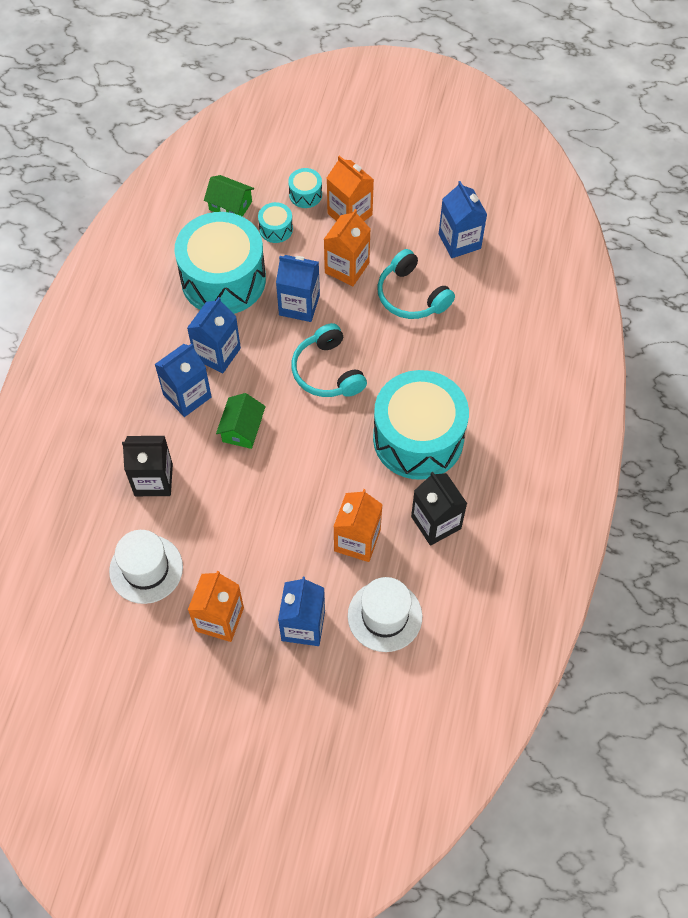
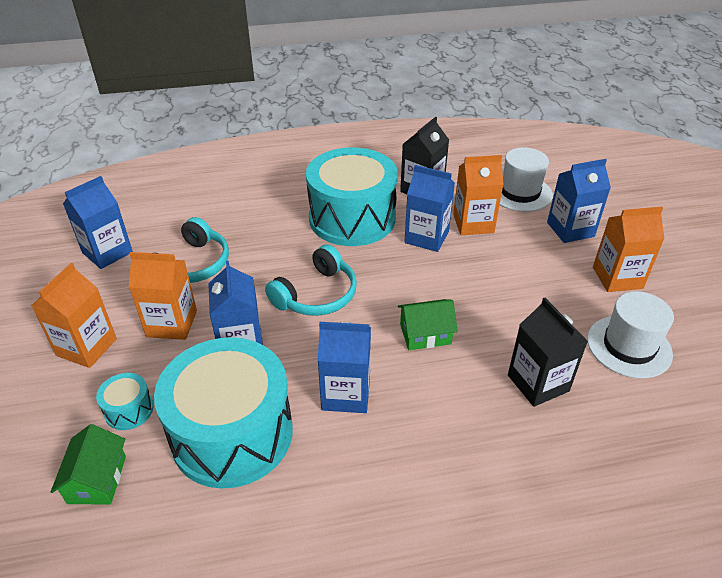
camera: 115 degrees left, 20 degrees down
blue carton [155,343,212,417] -> blue carton moved to [404,165,455,252]
turquoise drum [288,168,322,208] -> none

